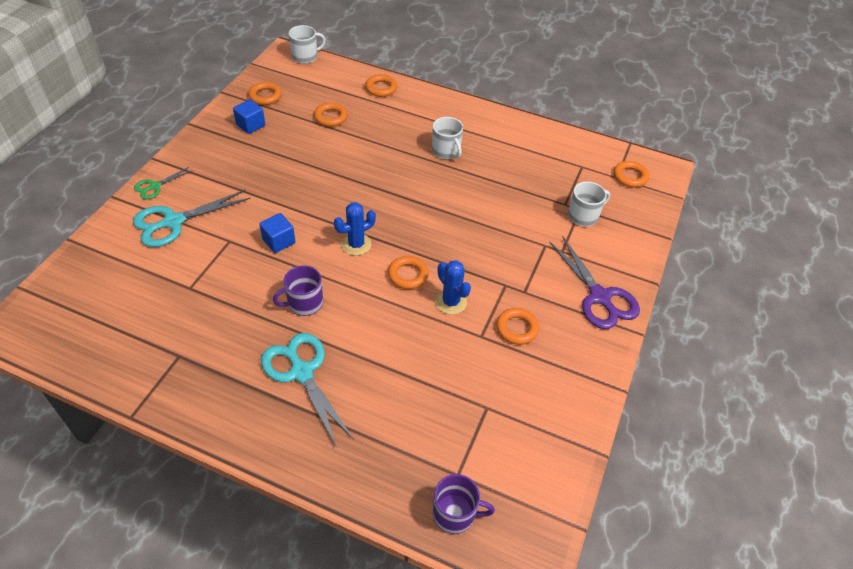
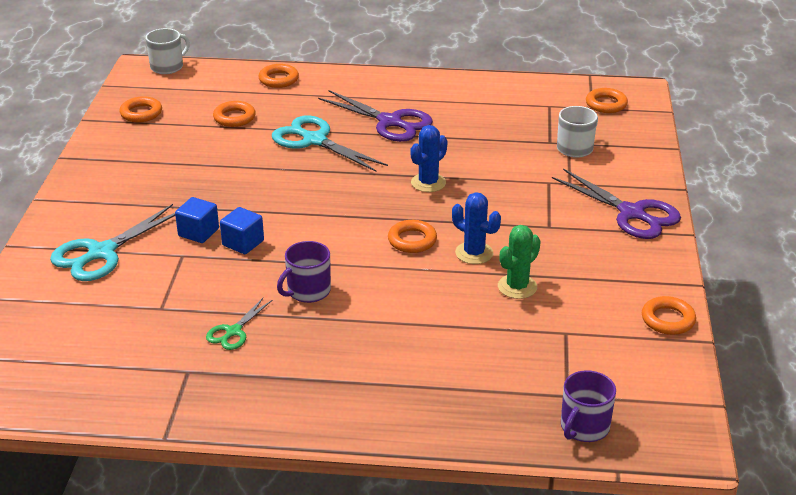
camera: 15 degrees left, 15 degrees down
green scissors [134,167,193,199] -> green scissors moved to [206,298,272,350]
blue cube [233,99,265,134] -> blue cube moved to [175,197,219,243]
turquoise scissors [261,333,354,448] -> turquoise scissors moved to [272,115,388,172]
blue cactus [334,202,376,256] -> blue cactus moved to [410,125,447,192]
white mug [432,117,463,159] -> purple scissors [318,90,433,142]
purple mug [433,474,495,534] -> purple mug turned 135 degrees clockwise [561,370,616,442]
orange ring [496,308,539,345] -> orange ring moved to [642,296,696,335]
none -> green cactus [498,225,541,299]

